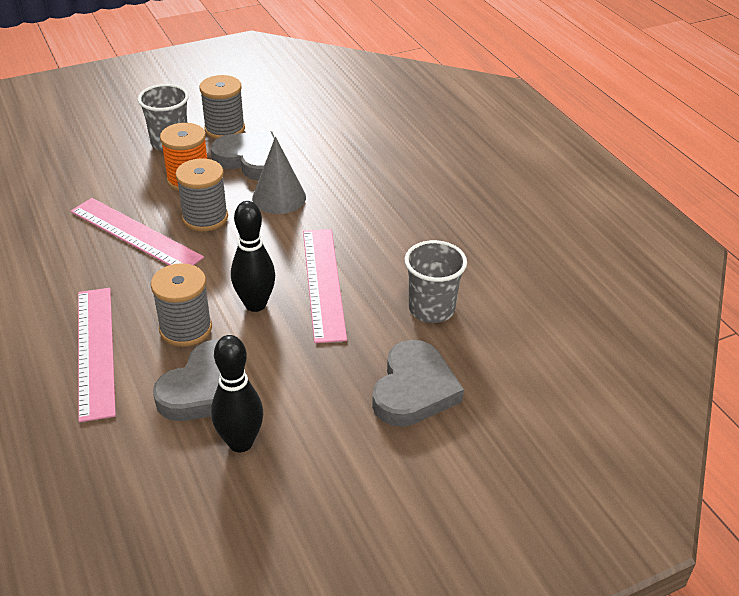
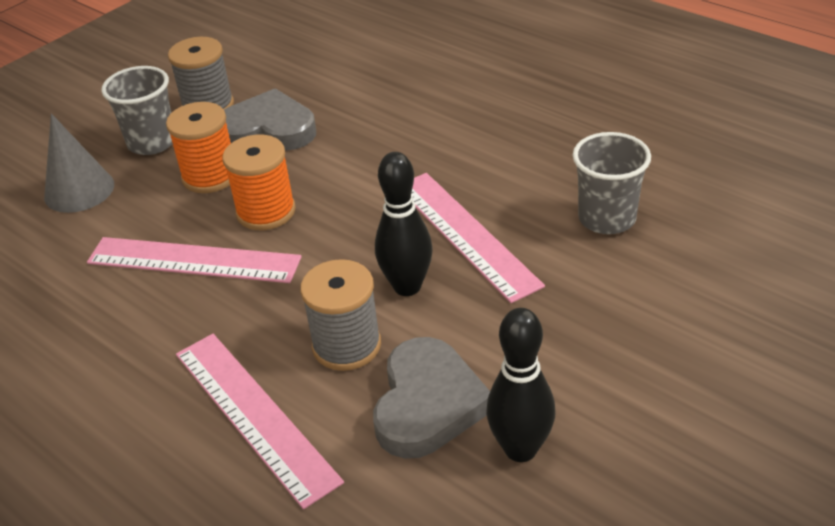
camera: 20 degrees left, 0 degrees up
grey spool [176,159,228,231] -> orange spool [222,135,296,230]
grey cone [252,137,306,214] -> grey cone moved to [44,113,114,213]
grey heart [372,340,464,427] -> none

